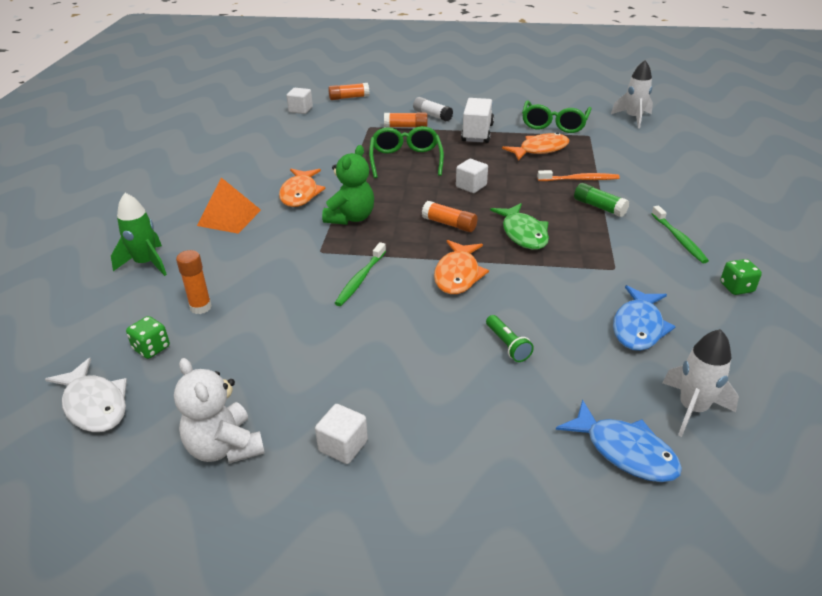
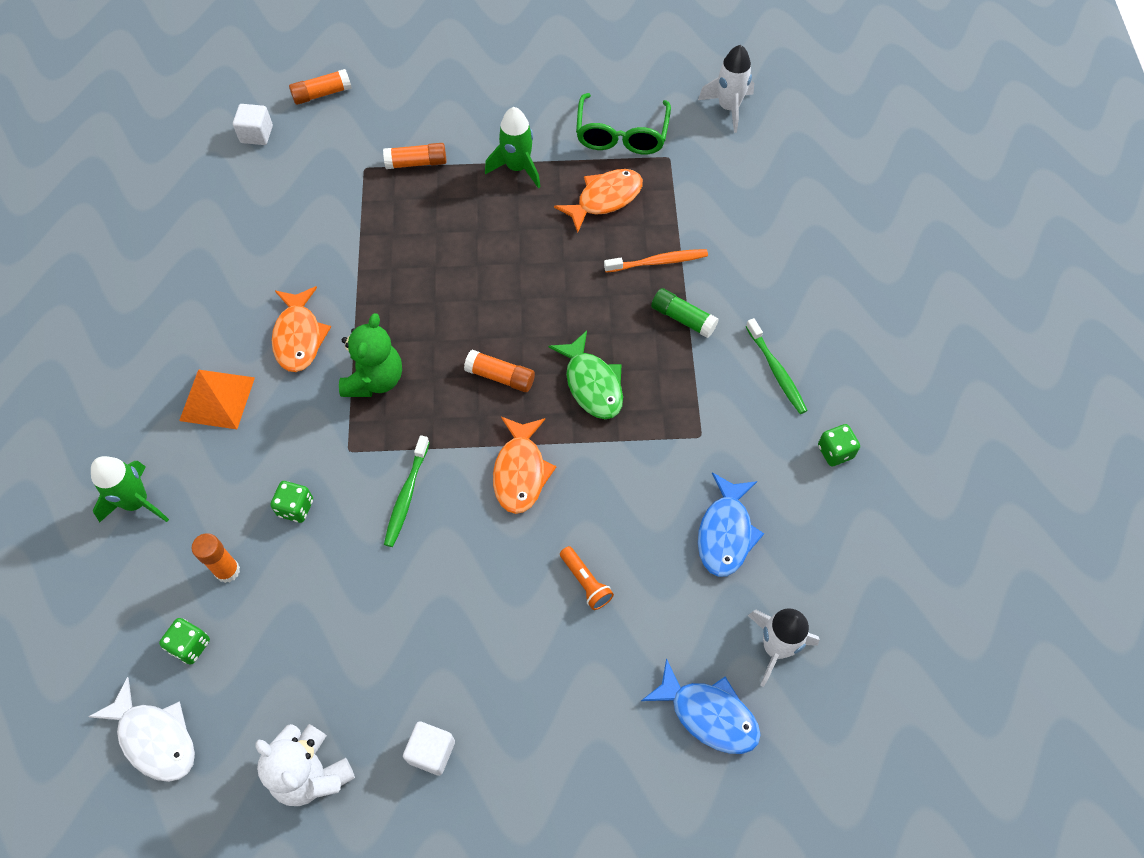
camera: 10 degrees left, 25 degrees up
green glasses [369,126,444,178] -> none
white glue stick [413,97,453,121] -> none
white cube [456,159,488,193] -> none
white truck [461,98,494,143] -> green rocket [485,107,541,188]
green flashlight [486,315,534,362] -> orange flashlight [560,546,614,610]
none -> green dice [270,481,313,523]

